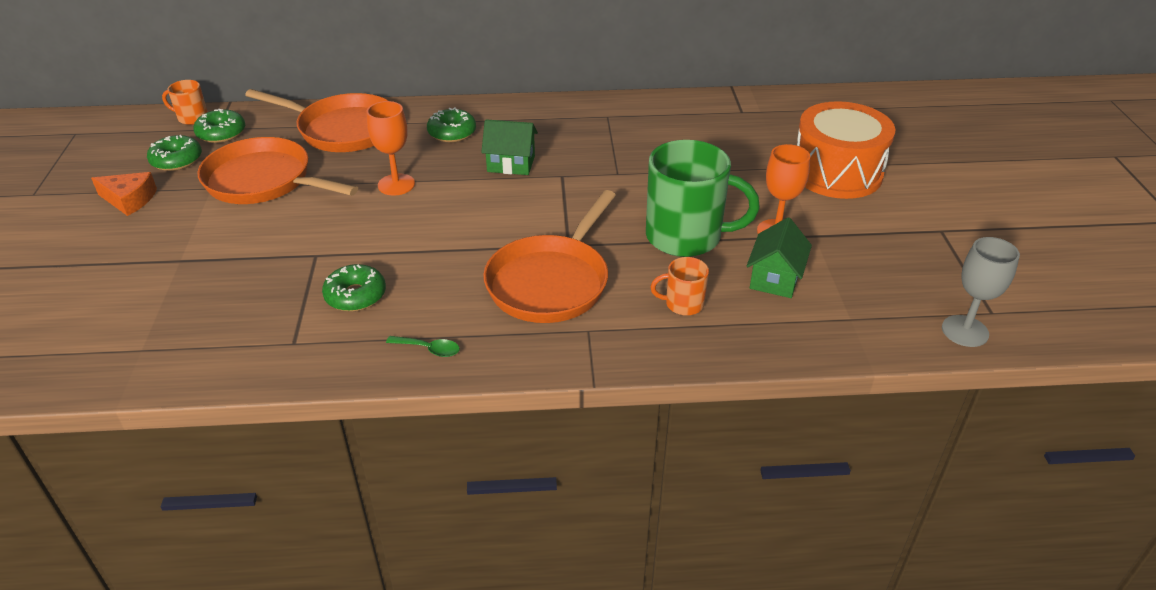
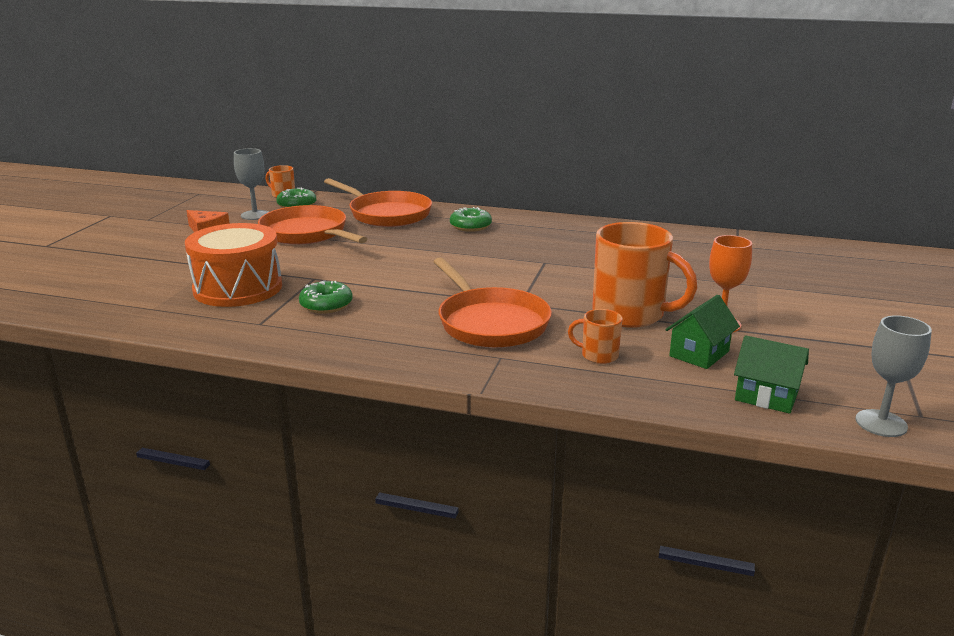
camera: 20 degrees right, 15 degrees down
green donut [147,135,202,171] -> grey goblet [234,148,268,220]
orange goblet [367,101,415,195] -> none
green spoon [386,336,460,357] -> none
green house [481,119,538,175] -> green house moved to [734,335,809,414]
orange pan [483,190,616,323] -> orange pan turned 75 degrees counterclockwise [433,258,552,348]
green mug [646,140,760,257] -> orange mug [592,222,697,328]
orange drum [797,101,896,199] -> orange drum moved to [185,223,282,307]

